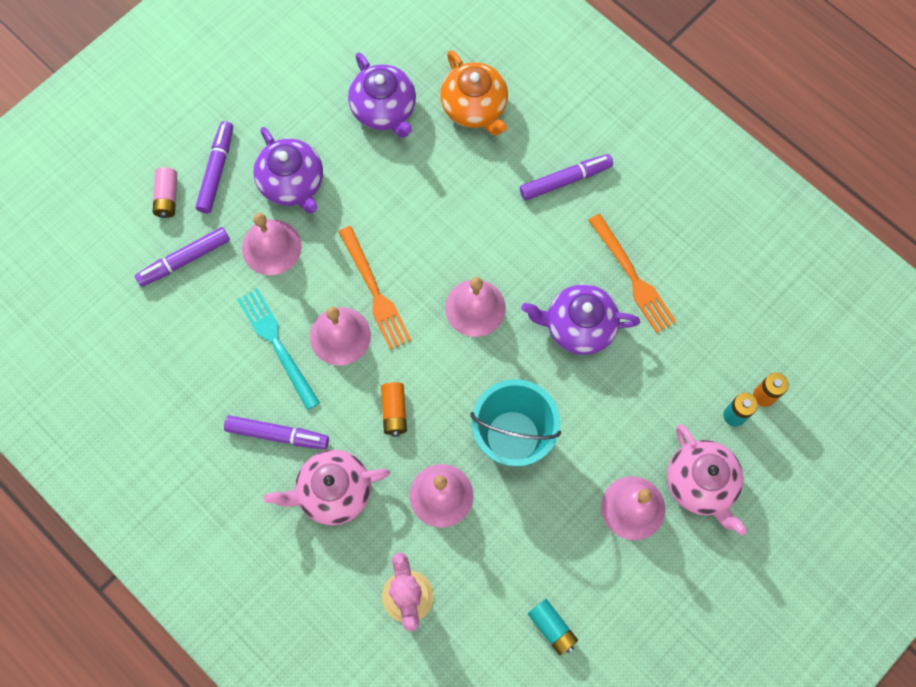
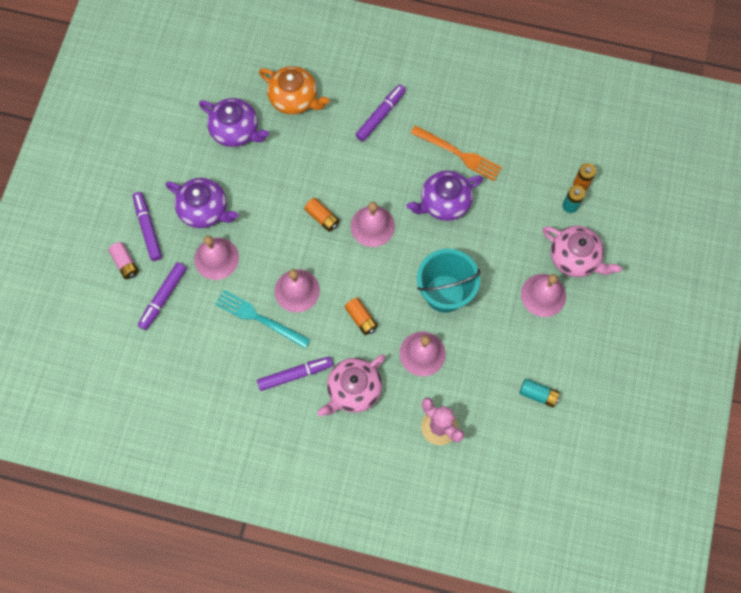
camera: 30 degrees left, 0 degrees up
orange fork [338,226,411,350] -> none
none -> orange battery [304,198,340,232]

